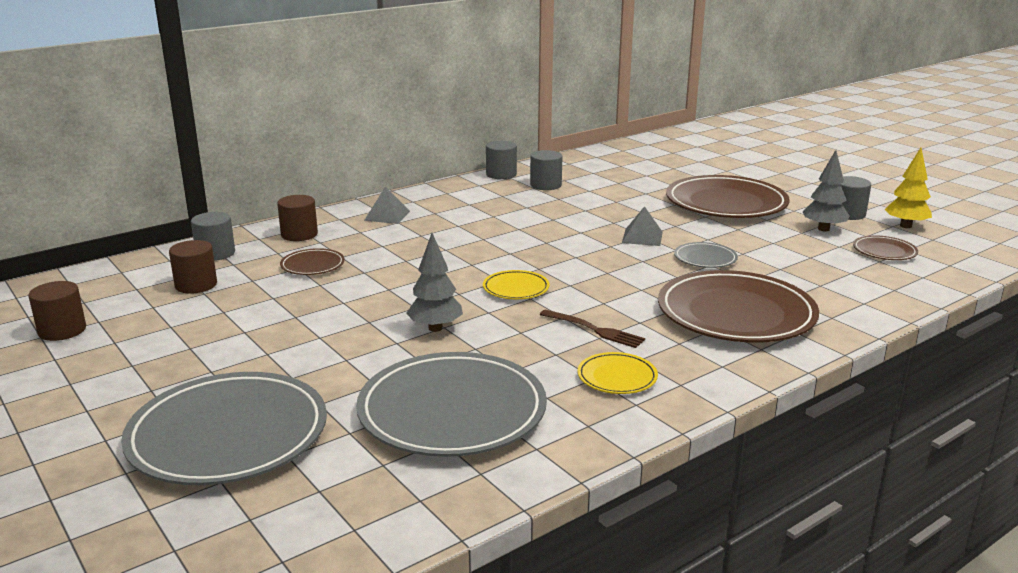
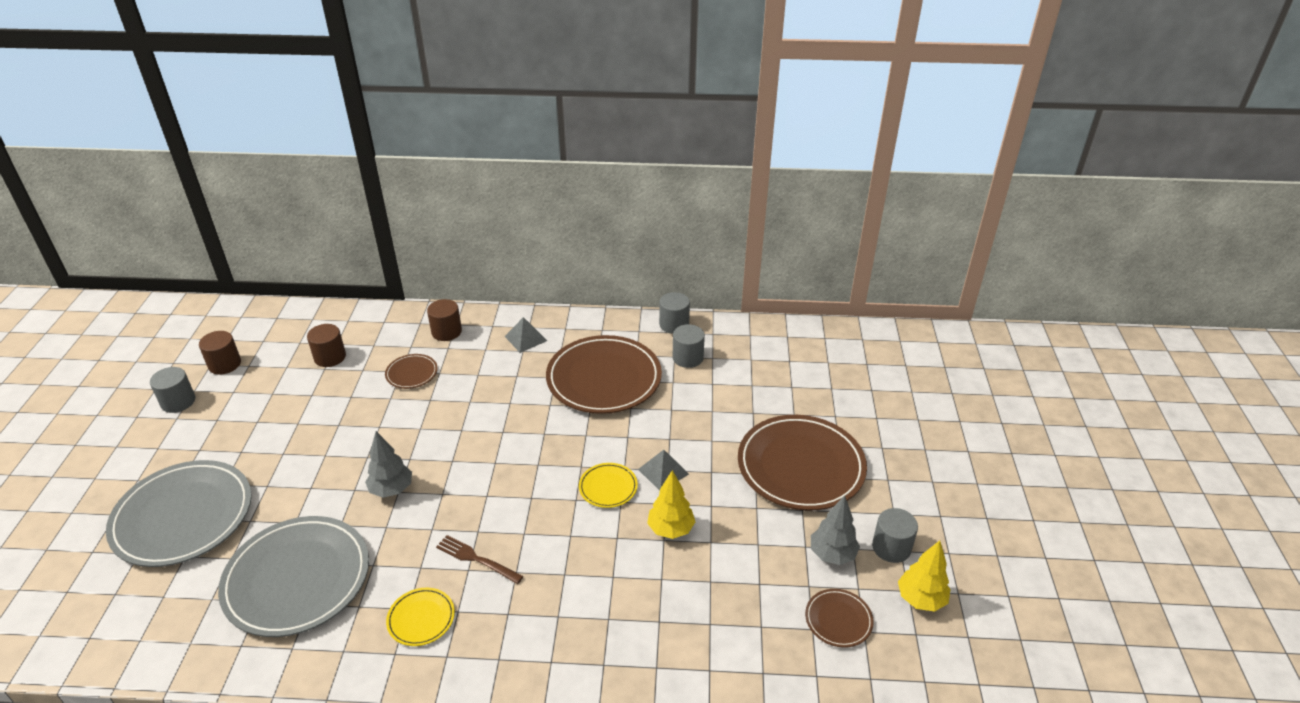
camera: 40 degrees right, 15 degrees up
grey cylinder [191,212,235,261] -> grey cylinder moved to [150,367,195,413]
yellow plate [483,270,550,299] -> yellow plate moved to [579,463,638,508]
brown fork [540,309,645,348] -> brown fork turned 135 degrees clockwise [436,535,523,584]
brown plate [658,270,819,343] -> brown plate moved to [546,335,662,414]
grey plate [674,242,738,268] -> yellow tree [647,470,695,539]

